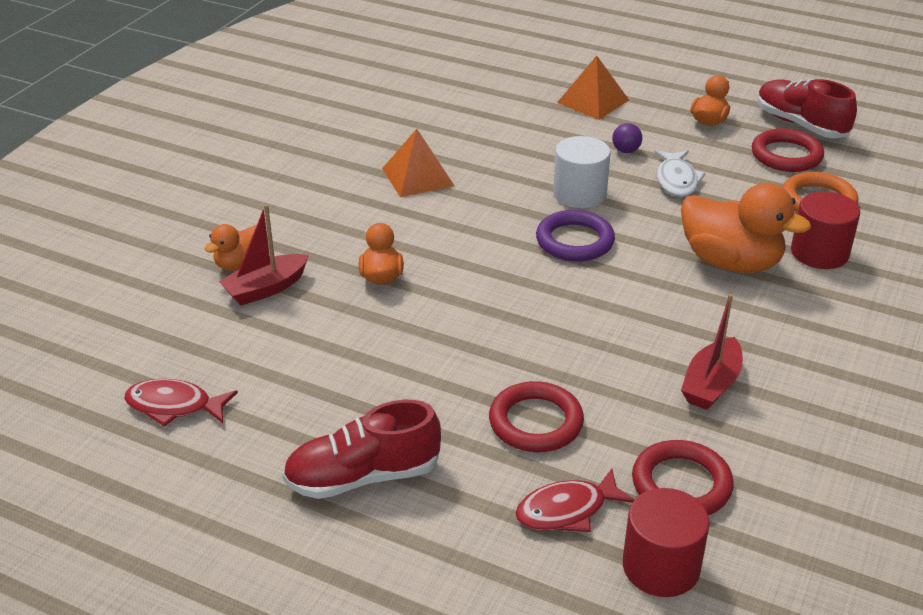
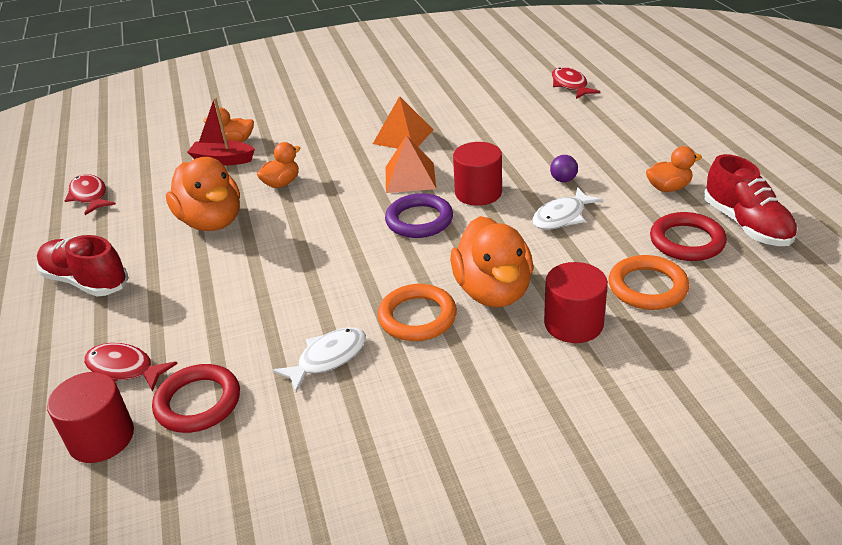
camera: 50 degrees right, 0 degrees up
red ring [489,381,584,452] -> none
white cylinder [553,136,610,208] -> red cylinder [453,142,502,206]
orange pyramid [557,56,629,120] -> orange pyramid moved to [386,135,436,193]
red boat [681,294,743,410] -> white fish [273,327,366,393]
red shoe [758,79,857,138] -> red shoe turned 150 degrees clockwise [704,154,798,246]
none -> orange duck [166,157,240,231]
none -> orange ring [377,284,457,341]
none -> red fish [552,67,600,99]

